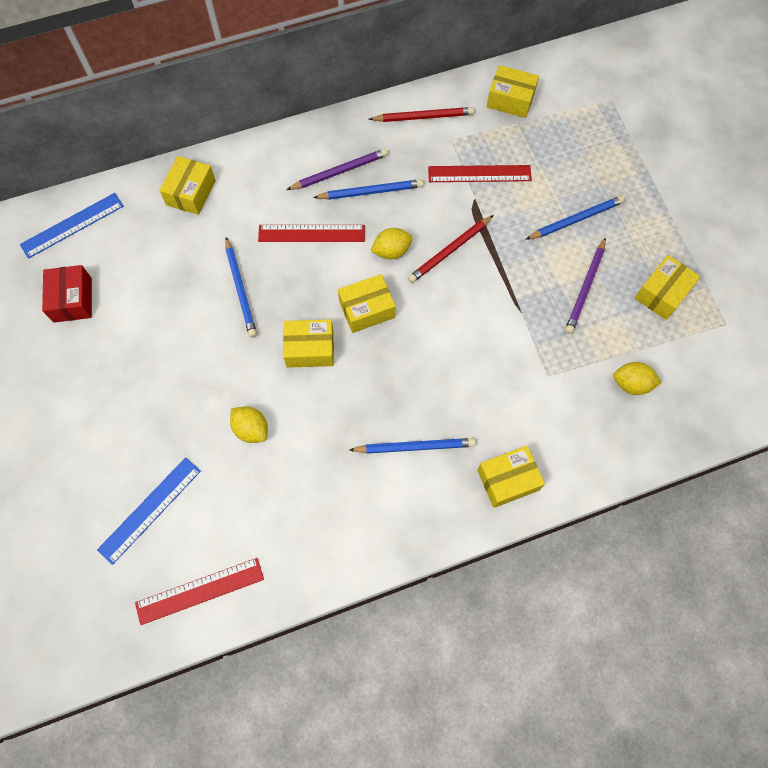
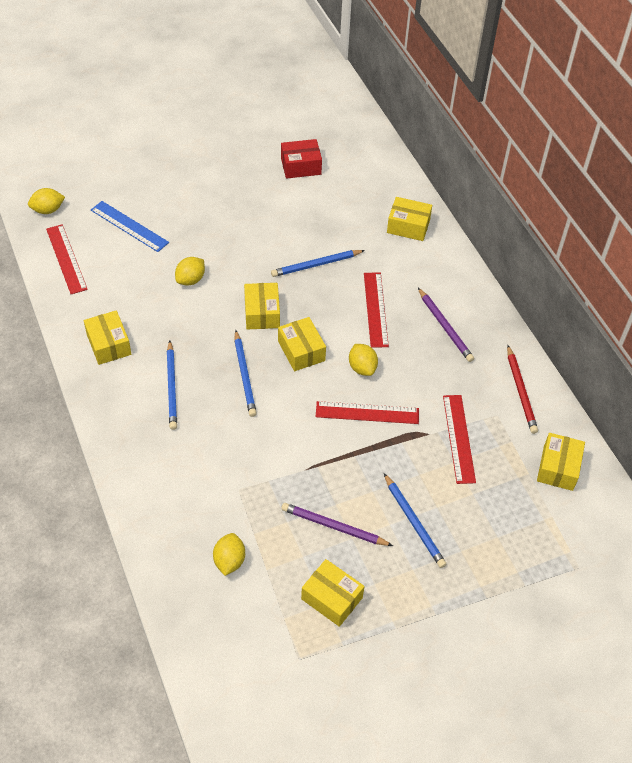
camera: 85 degrees right, 15 degrees down
blue ruler [20,193,124,259] -> none
blue pencil [313,179,423,200] -> blue pencil moved to [234,330,257,417]
red pencil [408,215,494,283] -> red ruler [316,401,419,424]
yellow box [477,446,545,508] -> yellow box moved to [84,310,131,365]
none -> yellow lemon [28,188,65,214]

